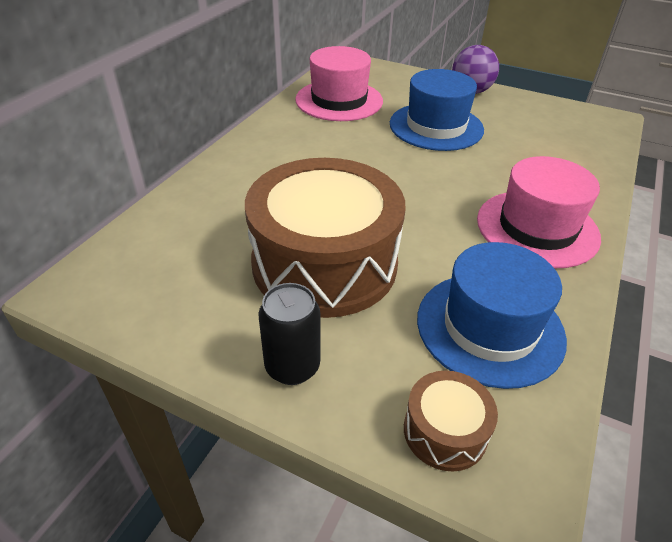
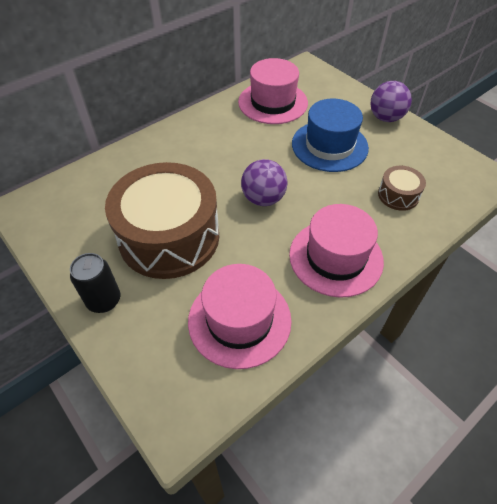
camera: 25 degrees right, 10 degrees up
brown drum [404,371,498,472] -> brown drum moved to [378,166,426,211]
blue hat [417,242,567,389] -> pink hat [188,264,292,369]
none -> purple ball [241,159,288,206]

